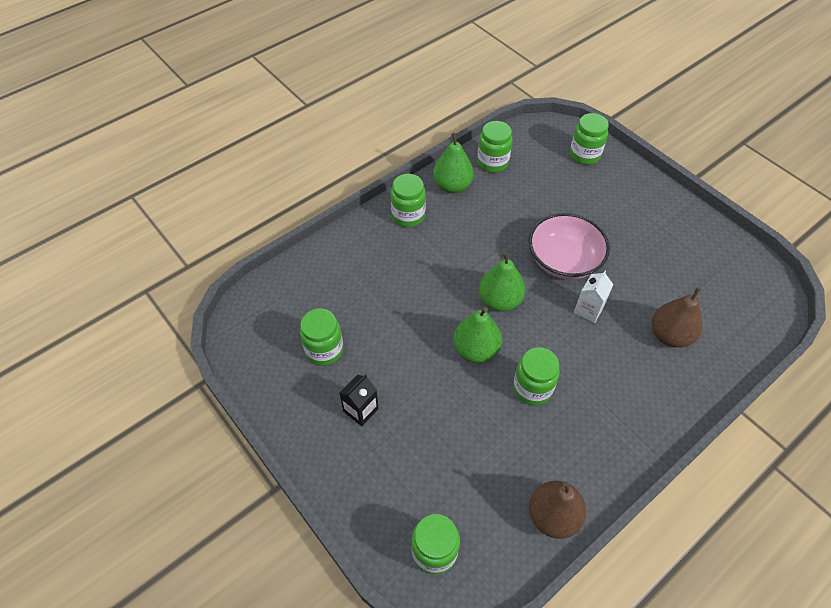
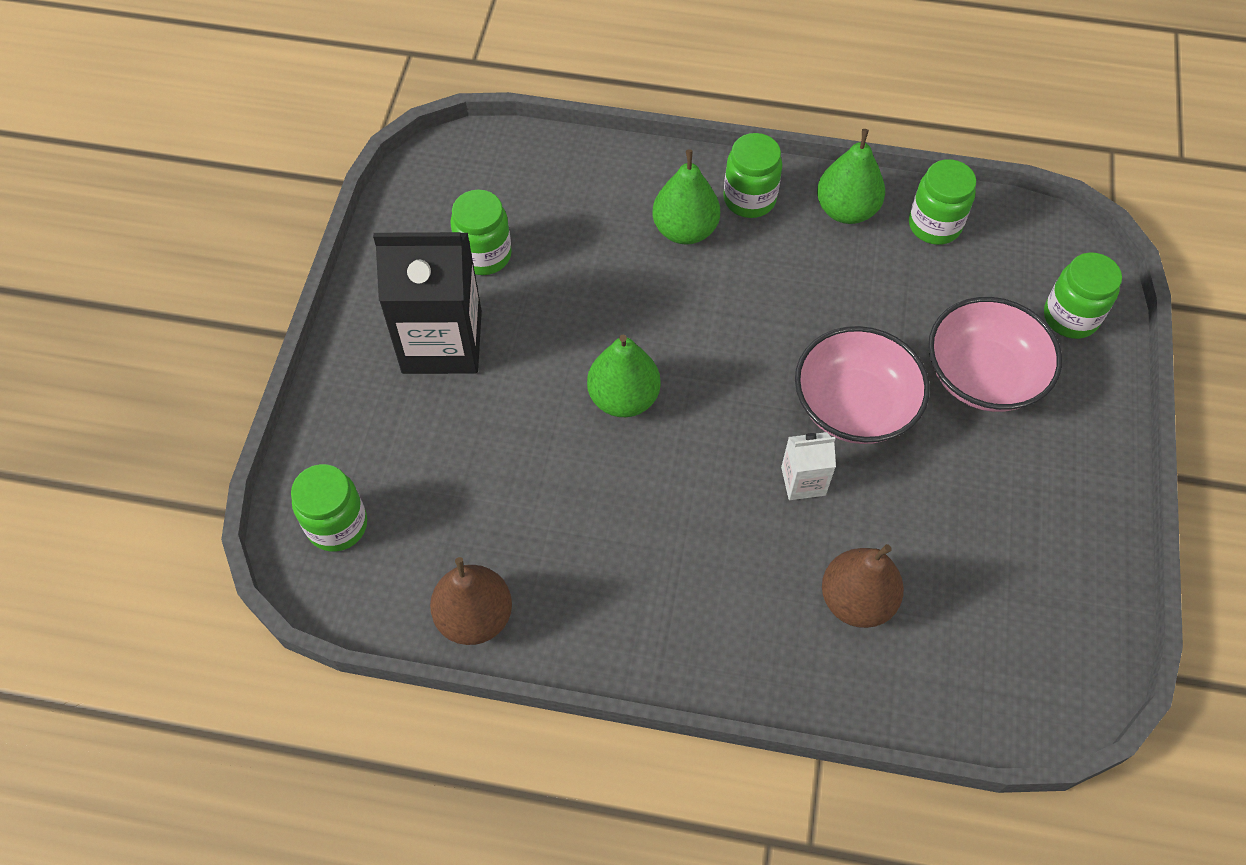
camera: 50 degrees right, 5 degrees up
black carton [340,374,379,426] -> black carton [373,232,482,374], size x2.12
green pear [479,252,525,312] -> green pear moved to [653,149,720,245]
green jar [513,347,560,405] -> none
none -> pink bowl [928,297,1062,412]

